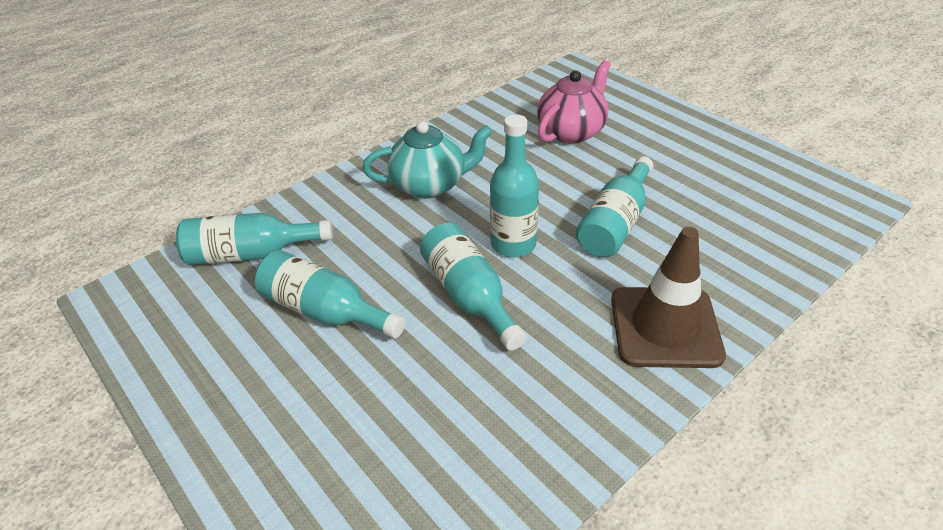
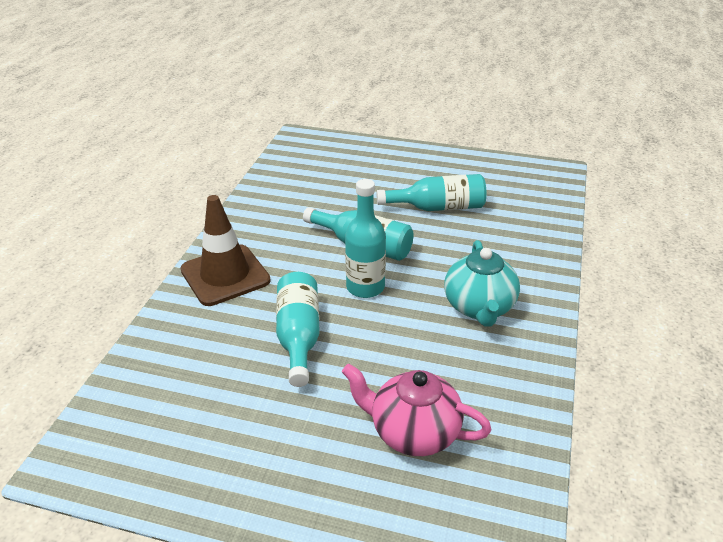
camera: 145 degrees right, 5 degrees down
turquoise bottle [176,213,333,265] -> none
turquoise teapot [363,121,493,198] -> turquoise teapot turned 45 degrees counterclockwise [444,240,520,327]
pink teapot [537,60,611,144] -> pink teapot turned 105 degrees clockwise [342,364,491,456]

